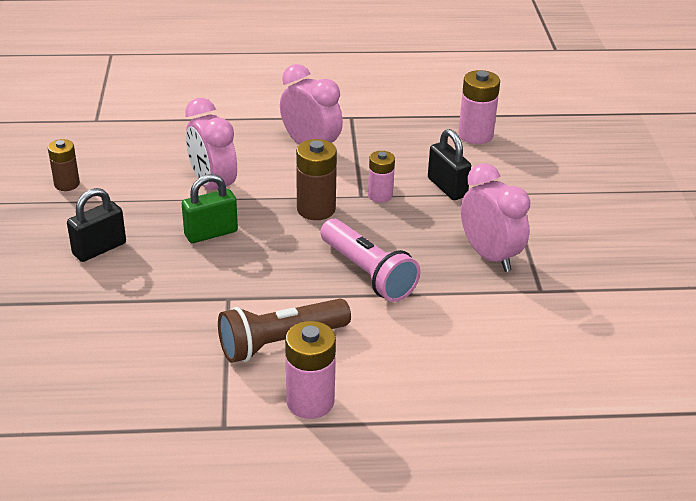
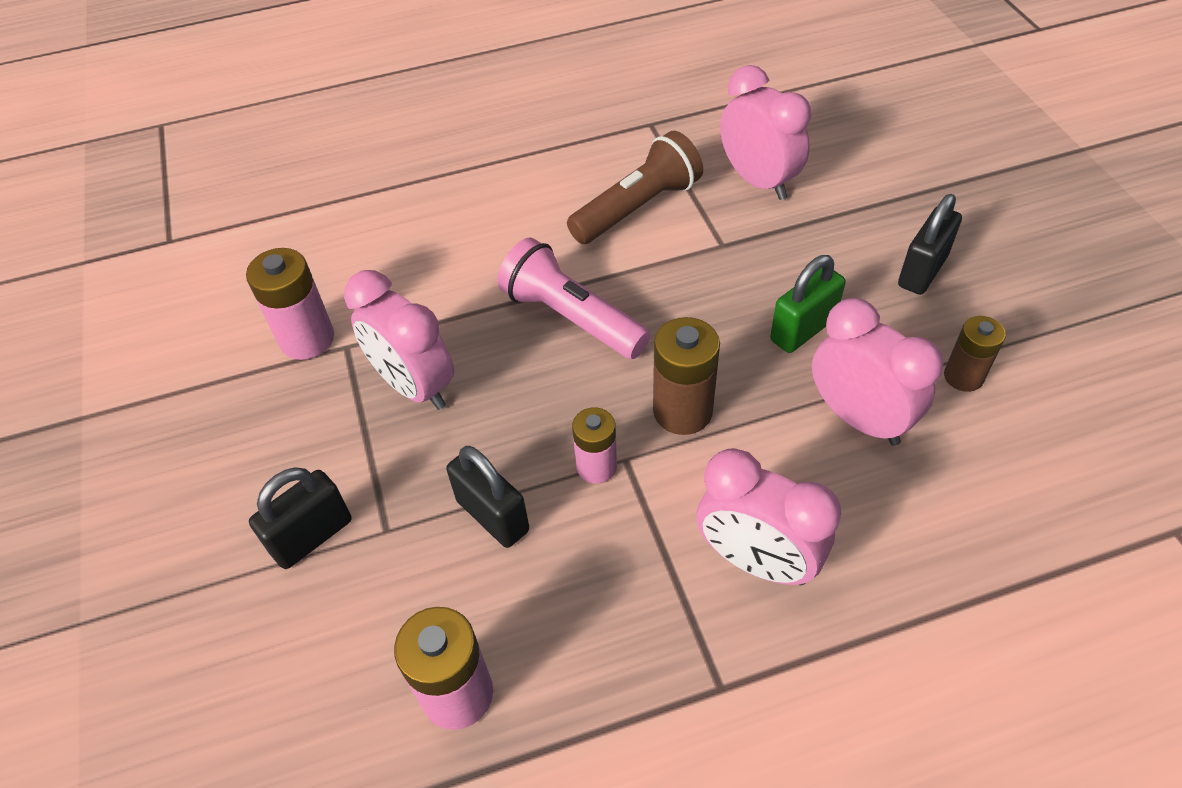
camera: 170 degrees right, 15 degrees up
brown battery [48,139,80,191] -> brown battery moved to [944,316,1006,392]
pink battery [285,321,336,419] -> pink battery moved to [246,248,334,360]
none -> black padlock [249,467,352,569]
none -> pink clock [720,65,811,200]

